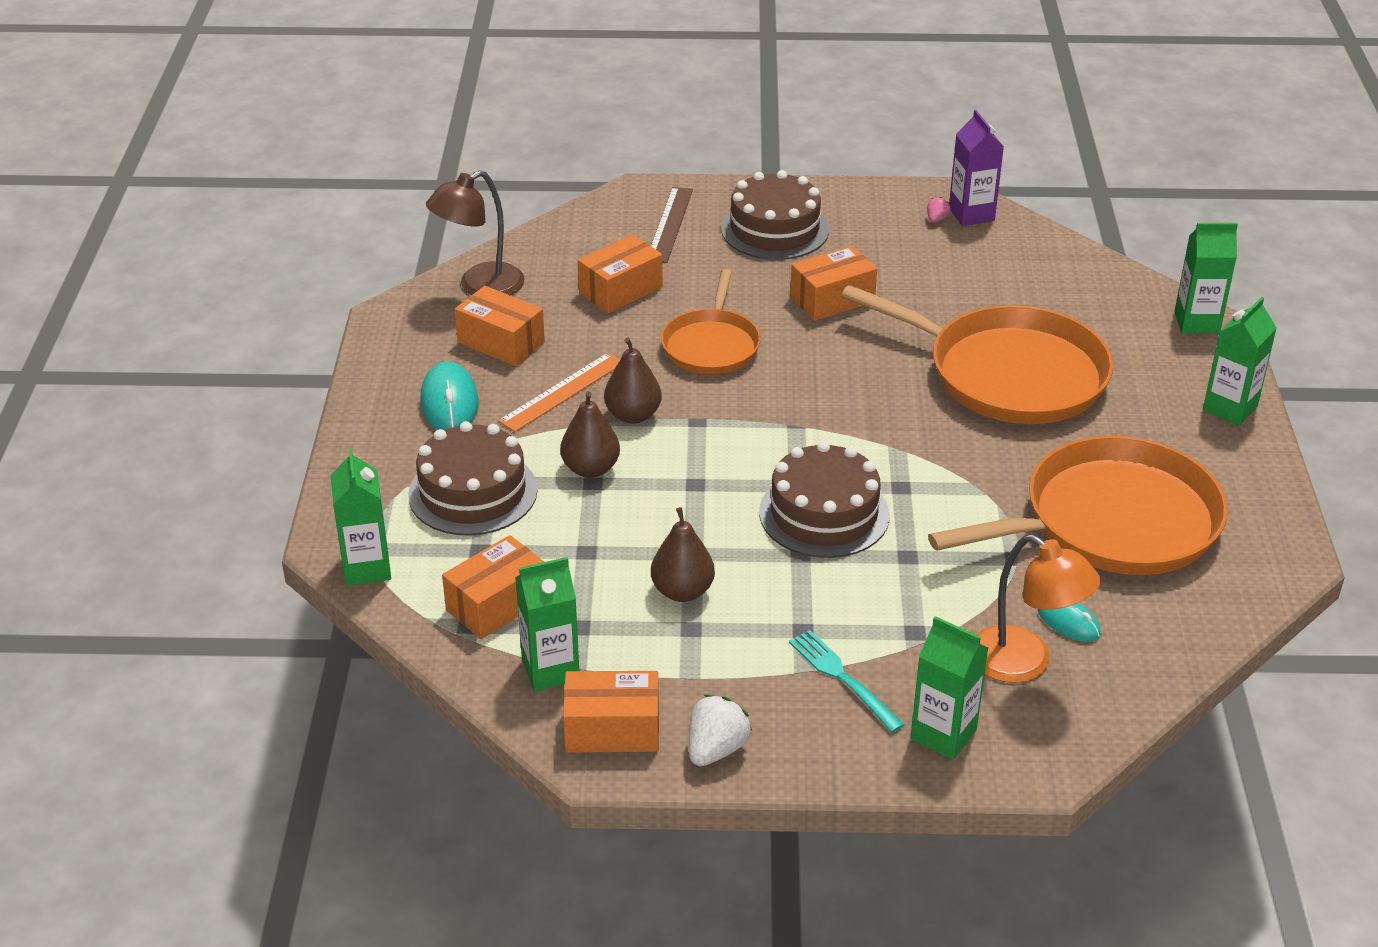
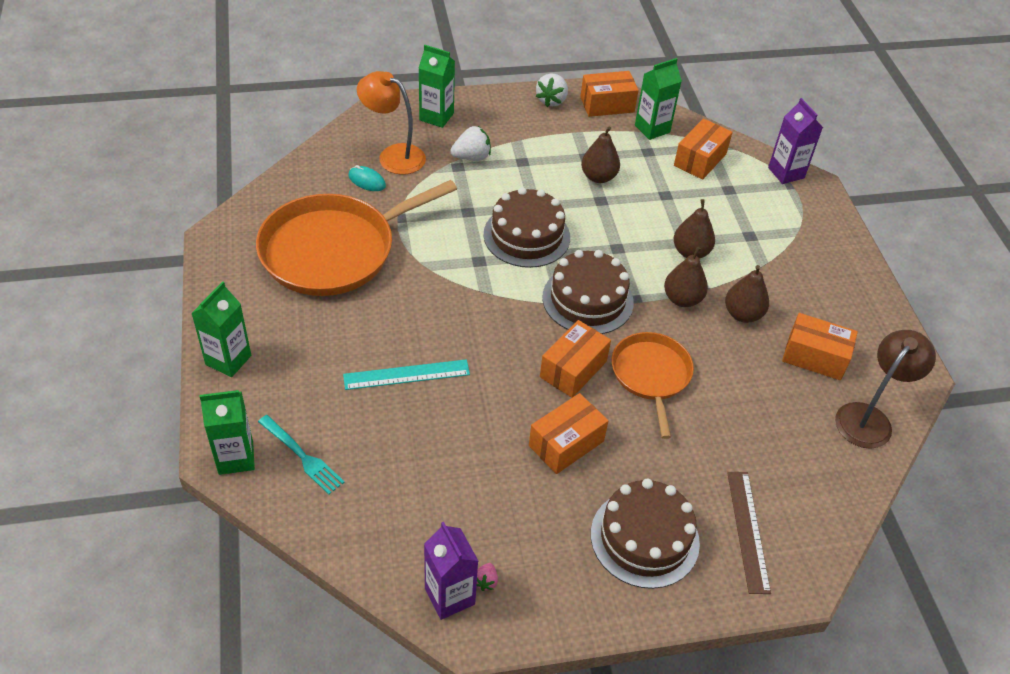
camera: 165 degrees right, 10 degrees up
green carton [330,448,391,586] -> purple carton [768,98,823,184]
brown cake [408,421,538,536] -> brown cake moved to [542,250,634,334]
turquoise mouse [420,361,478,430] -> none
orange ruler [498,353,620,432] -> brown pear [725,265,769,323]
orange box [578,235,663,313] -> orange box moved to [540,320,611,398]
turquoise fork [789,630,904,733] -> turquoise fork moved to [258,415,345,494]
orange pan [841,285,1113,424] -> turquoise ruler [343,359,470,390]
none -> white strawberry [450,126,491,161]

